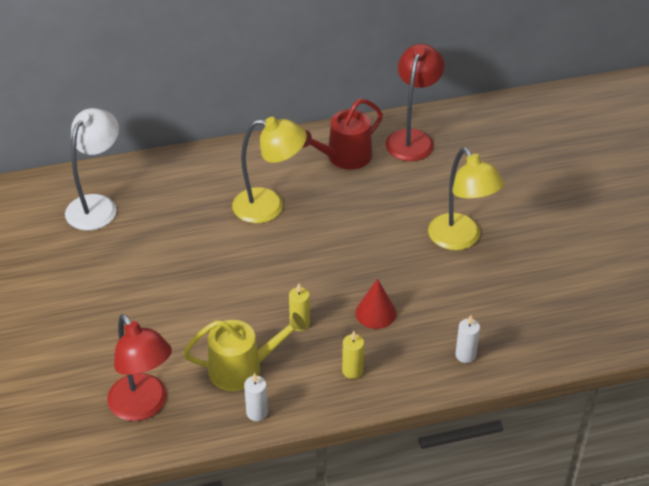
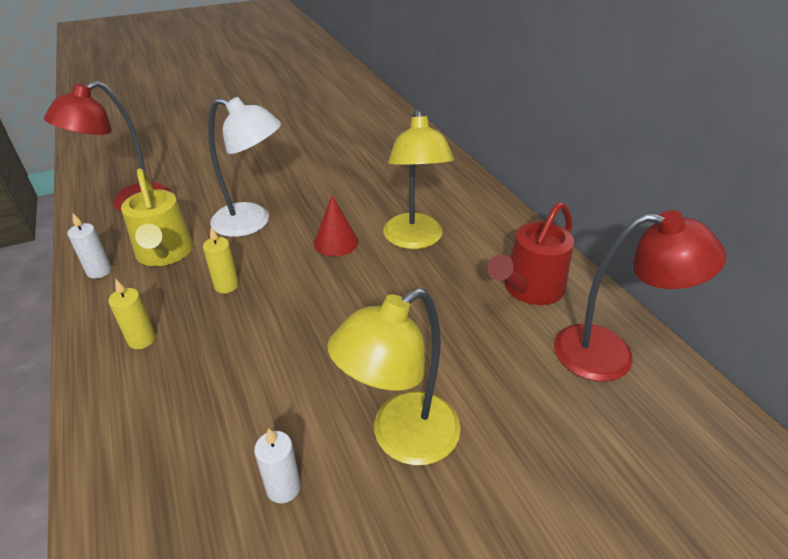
camera: 80 degrees right, 5 degrees down
white lamp [65,108,119,230] -> white lamp moved to [208,97,281,237]
red watering can [303,99,383,170] -> red watering can turned 90 degrees counterclockwise [488,202,574,305]
red cone [355,279,396,329] -> red cone moved to [314,195,359,256]
white candle [455,315,480,363] -> white candle moved to [254,428,301,503]

